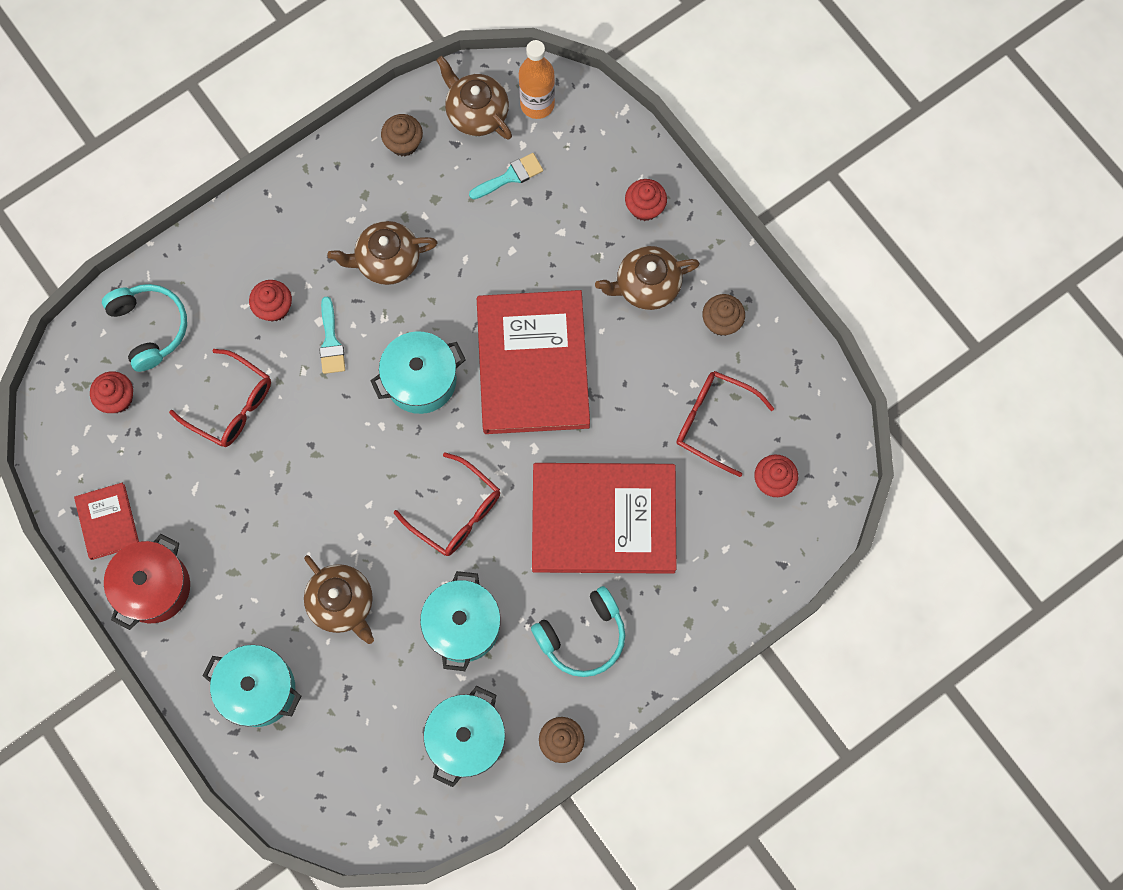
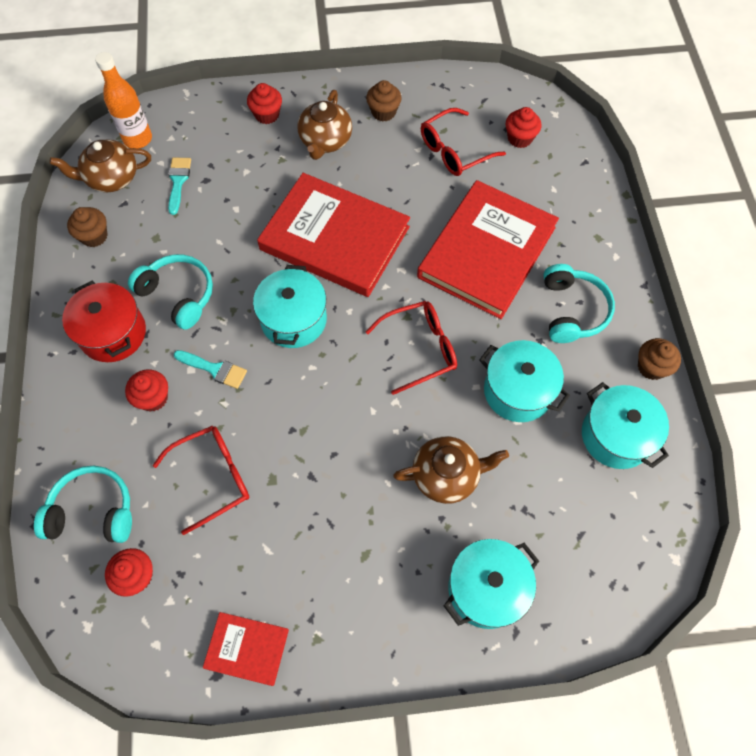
camera: 60 degrees left, 10 degrees down
red pot [104,534,190,630] -> red pot moved to [62,280,146,362]
brown teapot [327,221,438,285] -> turquoise headphones [128,254,213,330]

